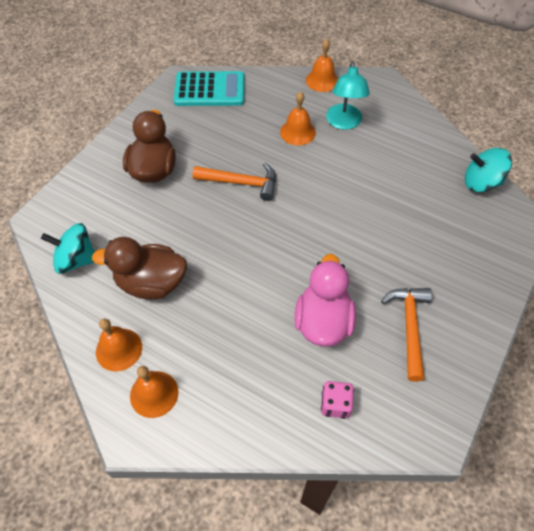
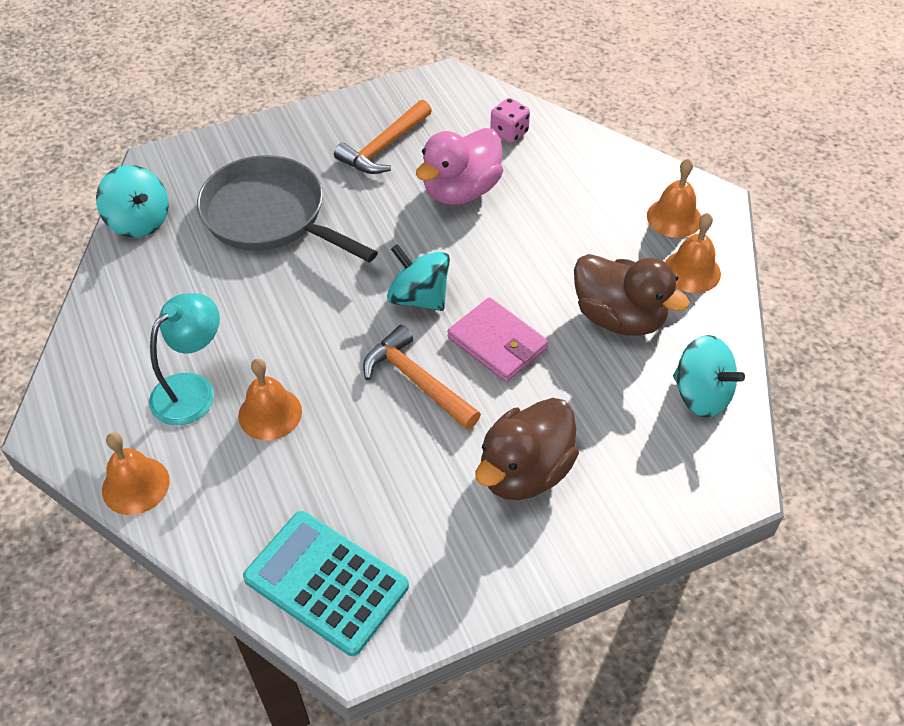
camera: 145 degrees left, 5 degrees down
none -> grey pan [197,155,378,262]
none -> turquoise spinning top [387,244,450,311]
none -> pink wallet [447,297,549,382]

